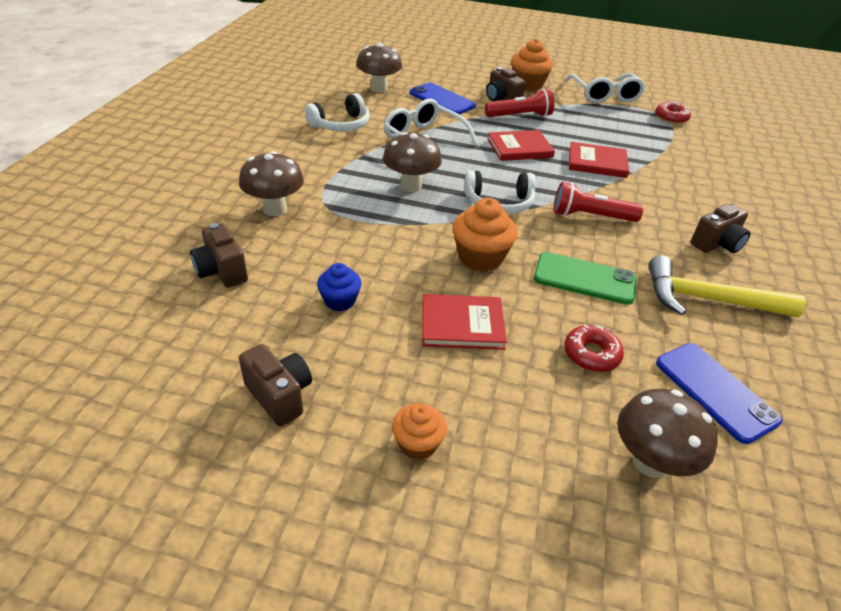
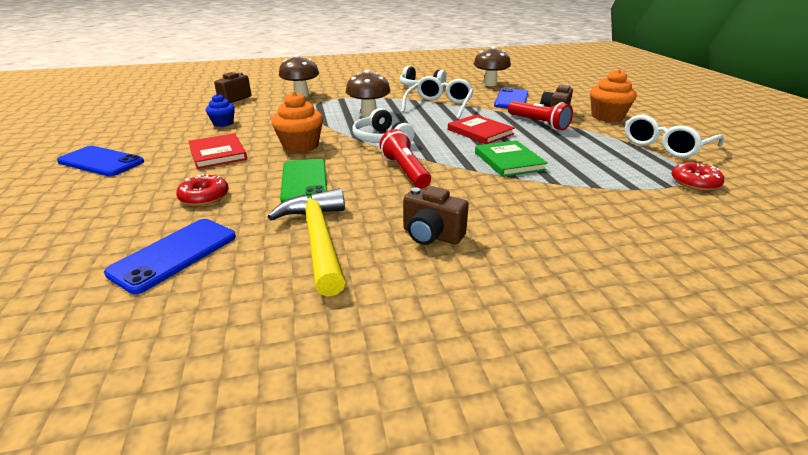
camera: 65 degrees right, 10 degrees down
brown camera [239,344,312,426] -> none
orange cupcake [392,403,447,460] -> blue phone [57,146,144,176]
red book [569,142,629,178] -> green book [475,140,548,177]
brown mushroom [618,389,718,478] -> none

